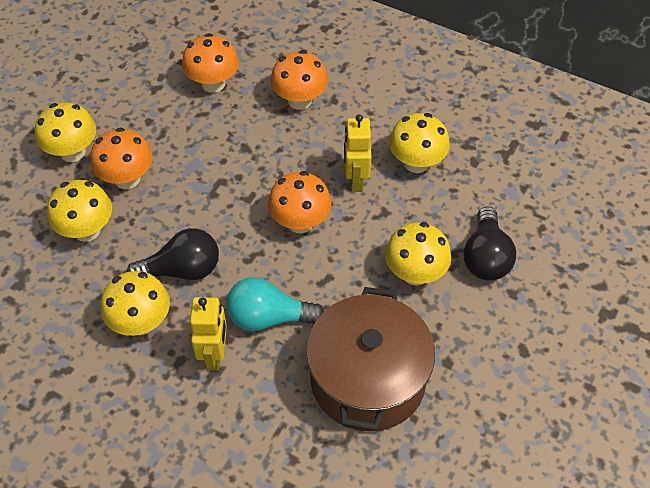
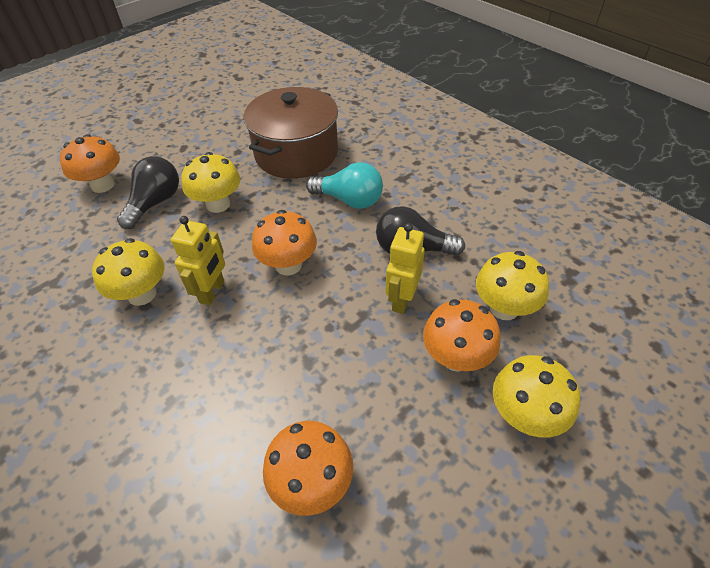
camera: 160 degrees left, 5 degrees down
yellow mushroom [101,271,170,336] -> none
yellow robot [190,297,227,371] -> yellow robot moved to [386,223,425,314]
orange mushroom [270,50,328,110] -> orange mushroom moved to [60,134,120,193]

